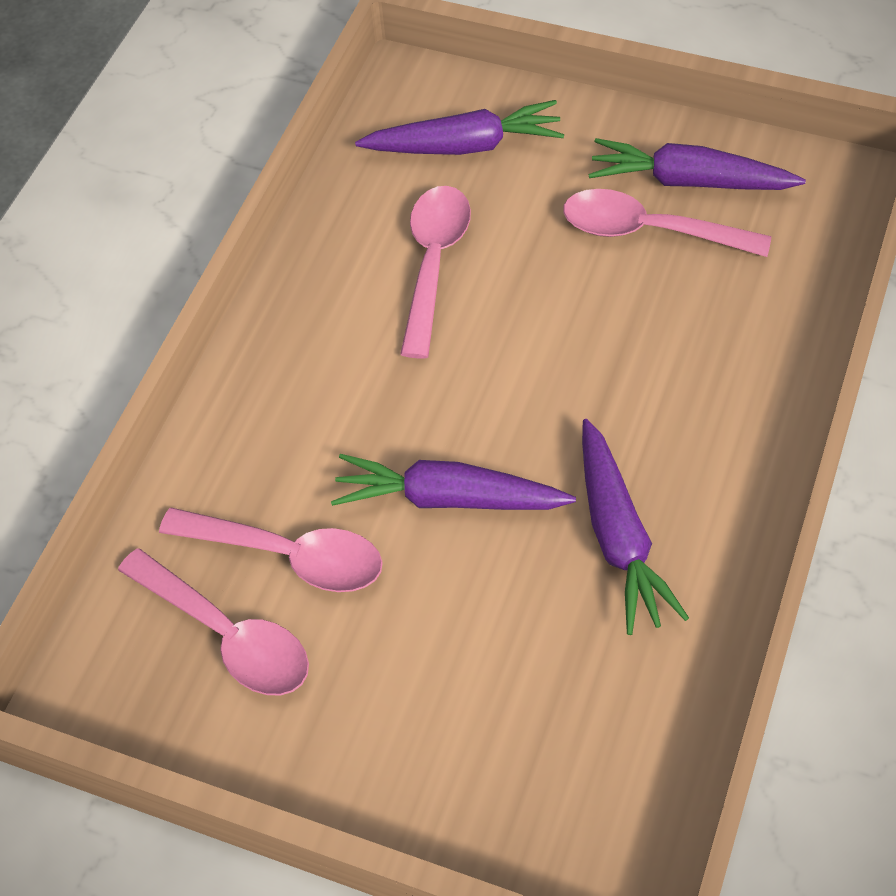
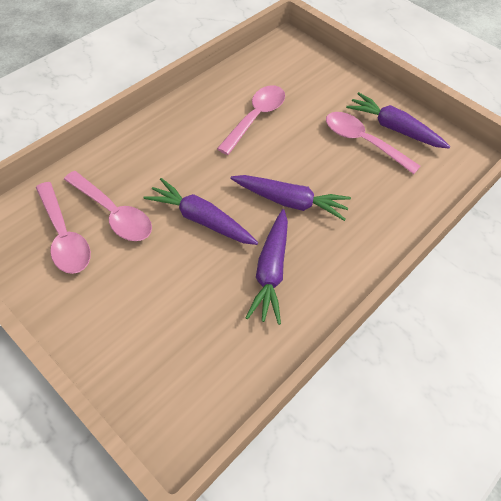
camera: 15 degrees right, 0 degrees up
purple carrot [355,100,564,155] -> purple carrot moved to [230,175,351,221]

